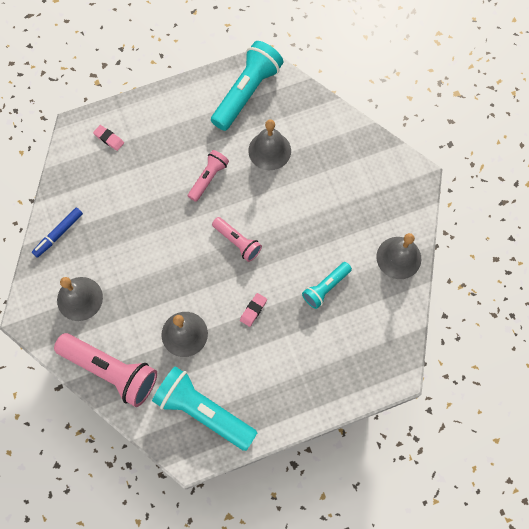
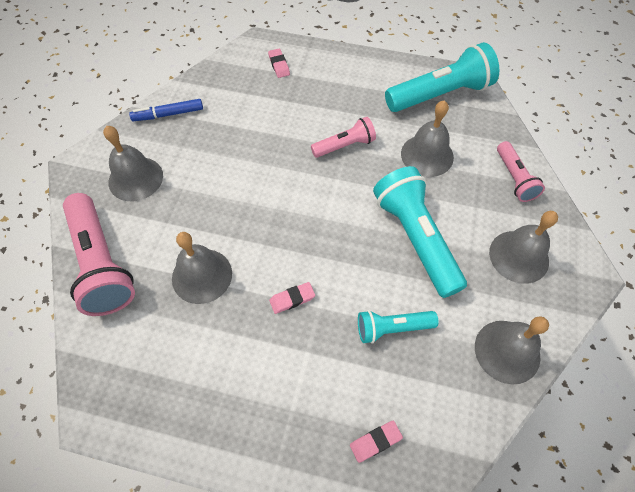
camera: 35 degrees right, 10 degrees down
turquoise flashlight [152,366,257,451] -> turquoise flashlight moved to [373,166,467,298]
pink flashlight [212,217,262,262] -> pink flashlight moved to [497,141,545,202]
none -> pink eraser [350,421,403,463]
none -> grey bell [489,211,558,284]

